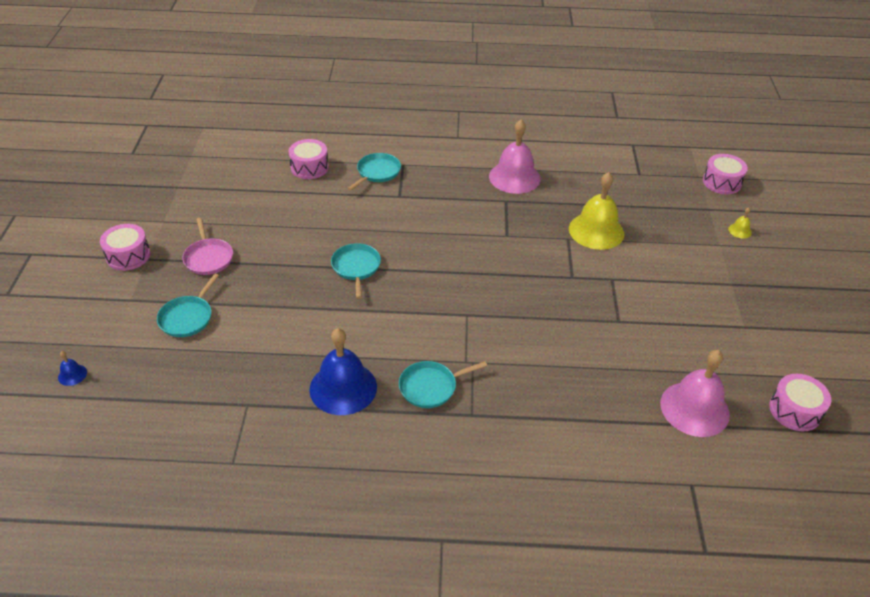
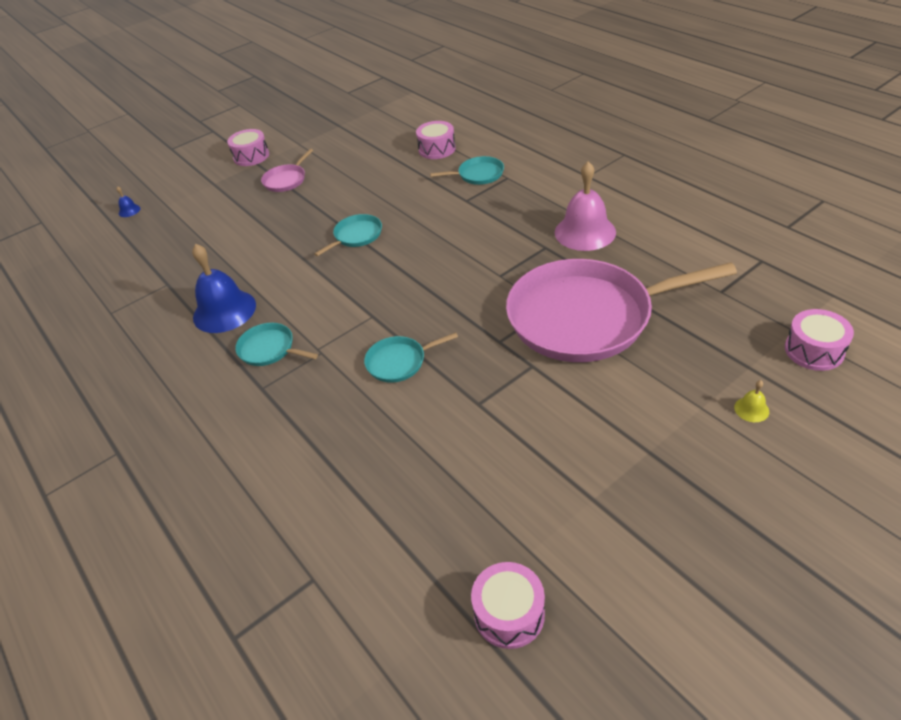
camera: 55 degrees right, 0 degrees up
turquoise pan [157,273,219,337] -> turquoise pan moved to [364,332,458,383]
yellow bell [569,172,624,250] -> pink pan [506,259,737,362]
pink bell [660,350,730,437] -> none

